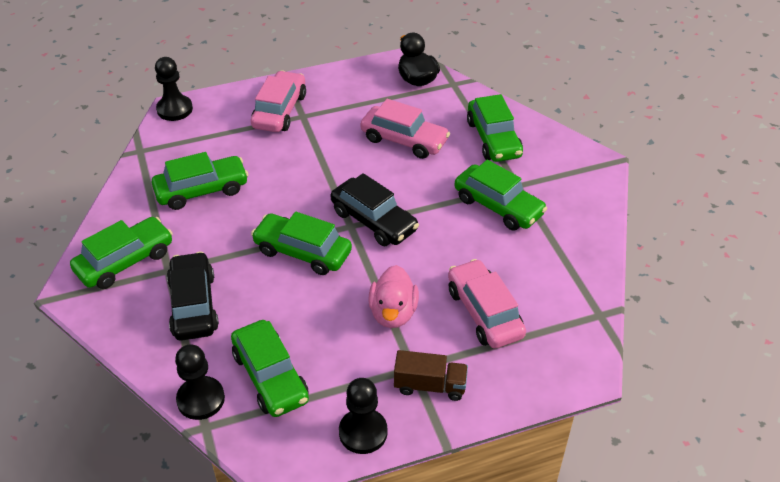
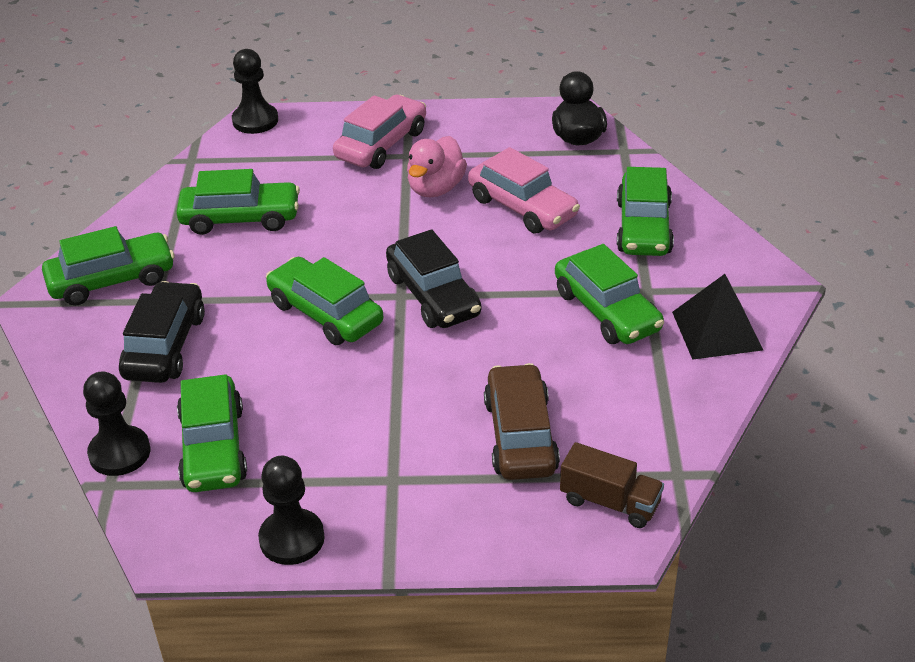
camera: 20 degrees right, 5 degrees down
pink duck [368,265,419,328] -> pink duck moved to [407,136,467,198]
brown truck [394,350,468,401] -> brown truck moved to [560,442,664,528]
pink car [448,259,526,349] -> brown car [484,363,560,480]
none -> black pyramid [672,274,763,360]

